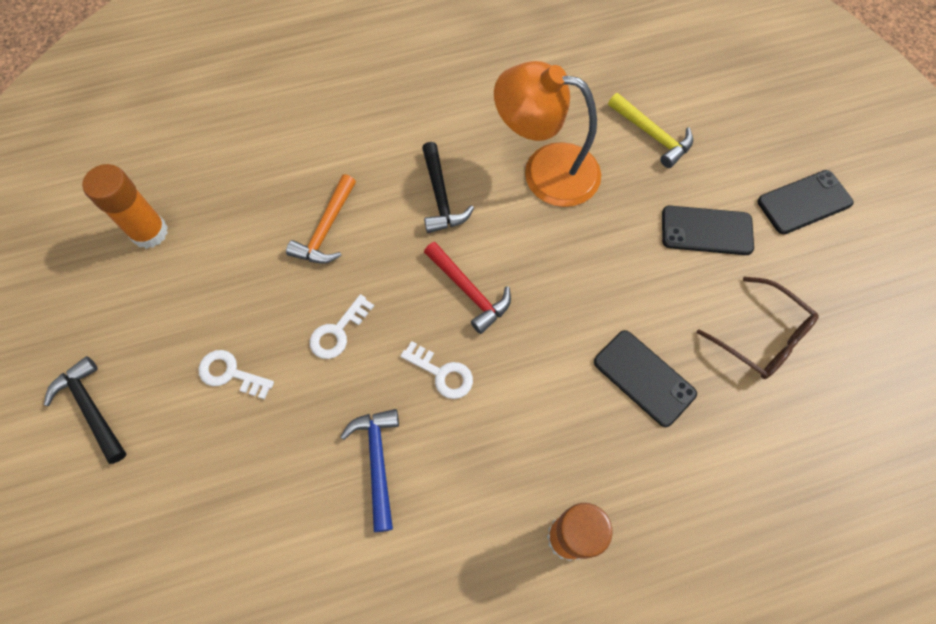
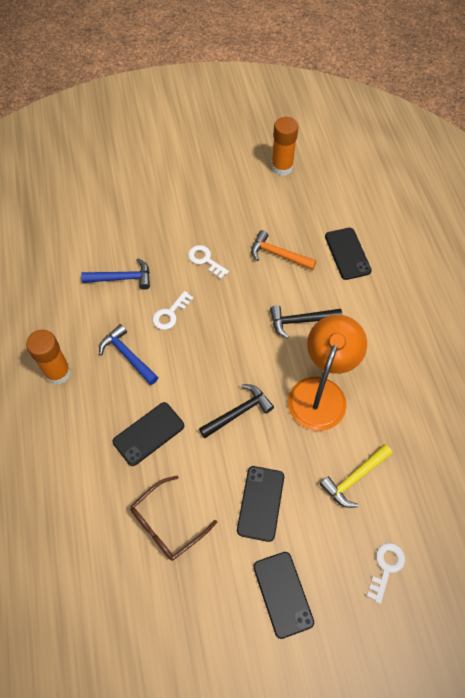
camera: 95 degrees right, 5 degrees down
black hammer [44,356,127,464] -> black hammer moved to [199,384,274,438]
white key [199,350,274,399] -> white key moved to [367,543,405,604]
red hammer [424,242,511,334] -> none
none -> blue hammer [99,324,158,385]
none -> black phone [325,228,372,280]

